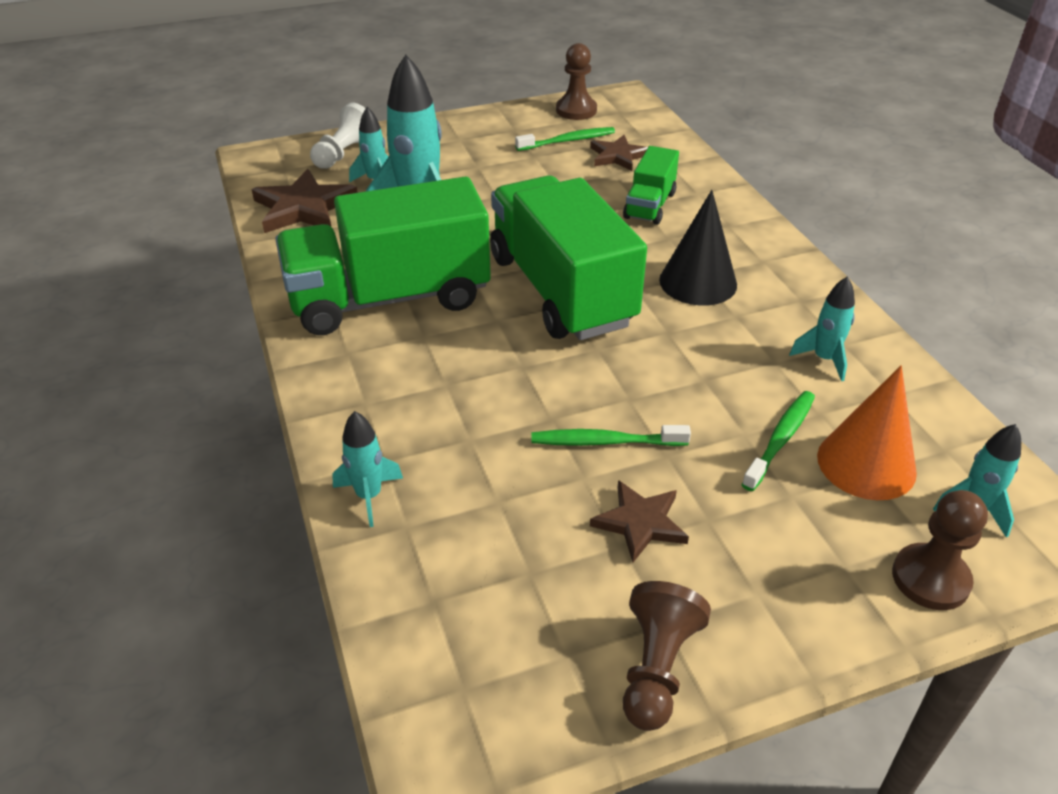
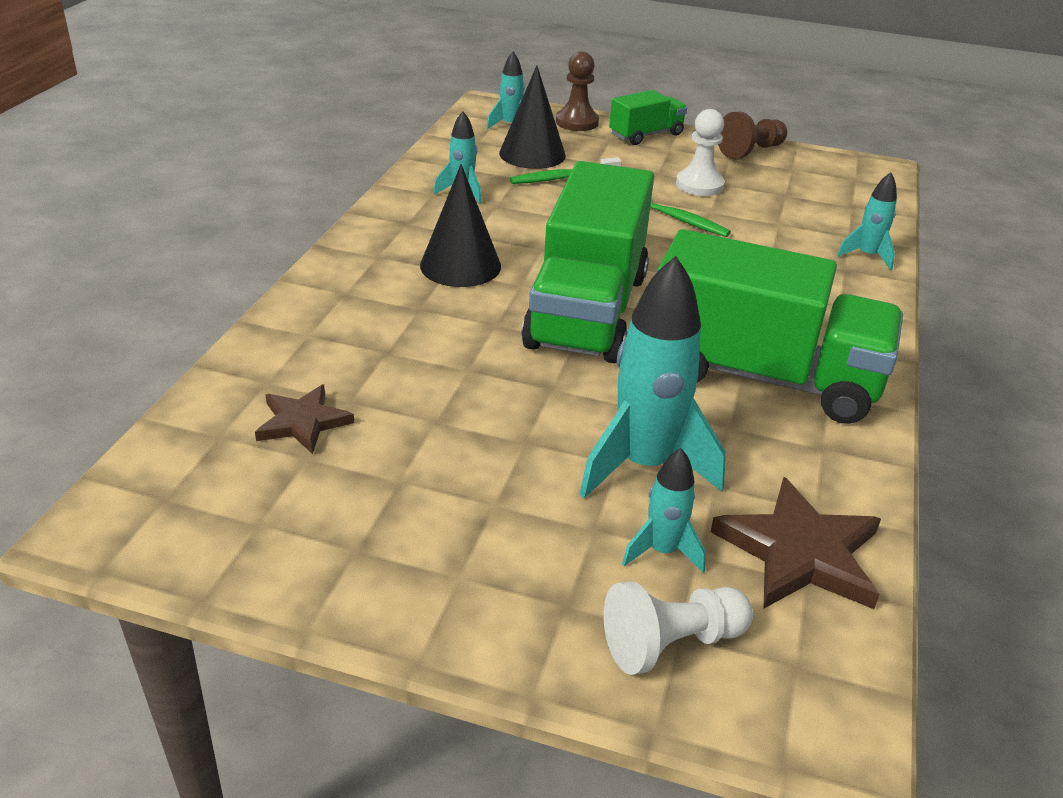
camera: 145 degrees left, 5 degrees down
green toothbrush [515,127,615,151] -> none
brown pawn [556,43,597,120] -> none
brown star [590,480,689,562] -> white pawn [676,109,725,196]
green truck [623,146,679,225] -> green truck moved to [609,90,687,145]
orange cone [817,365,917,500] -> black cone [499,65,566,169]

